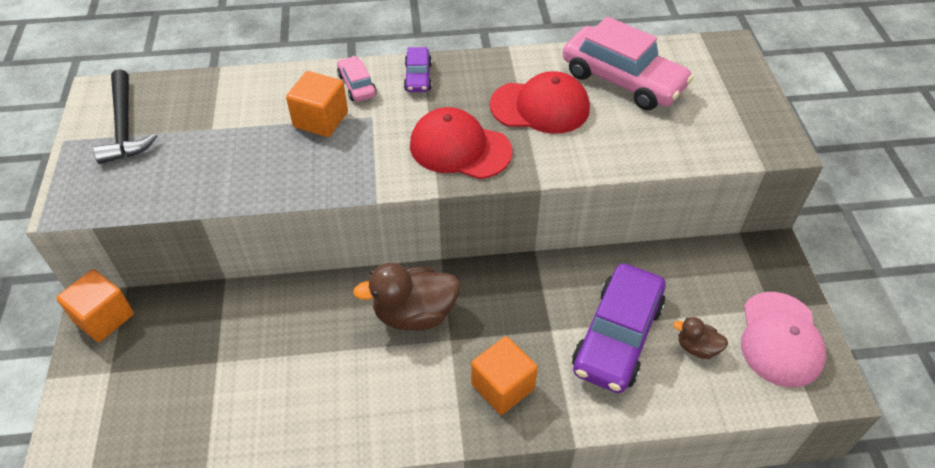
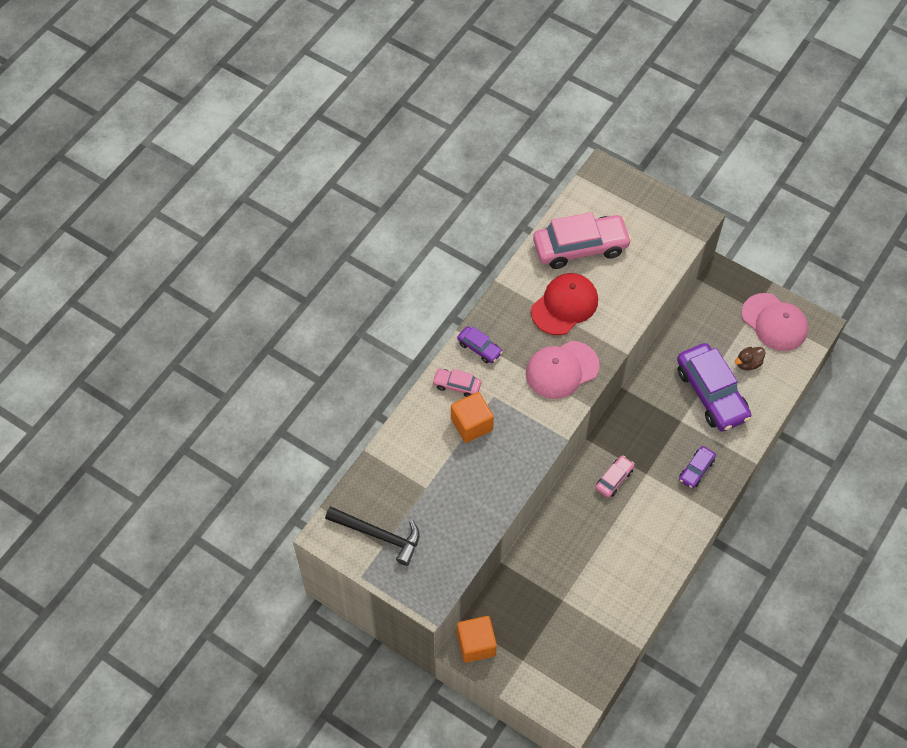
camera: 50 degrees left, 10 degrees up
brown duck [353,263,460,331] -> pink car [595,455,634,498]
red cap [410,107,512,179] -> pink cap [526,341,600,399]
orange cube [471,336,538,415] -> purple car [679,446,716,489]

